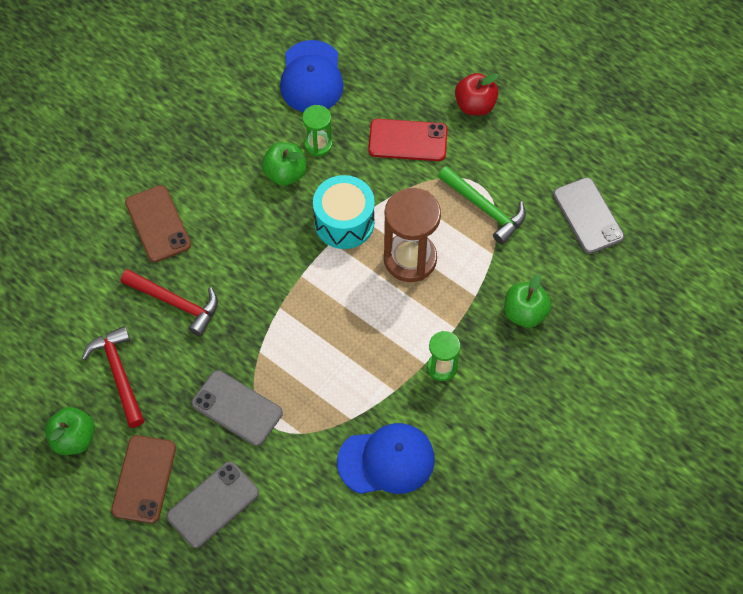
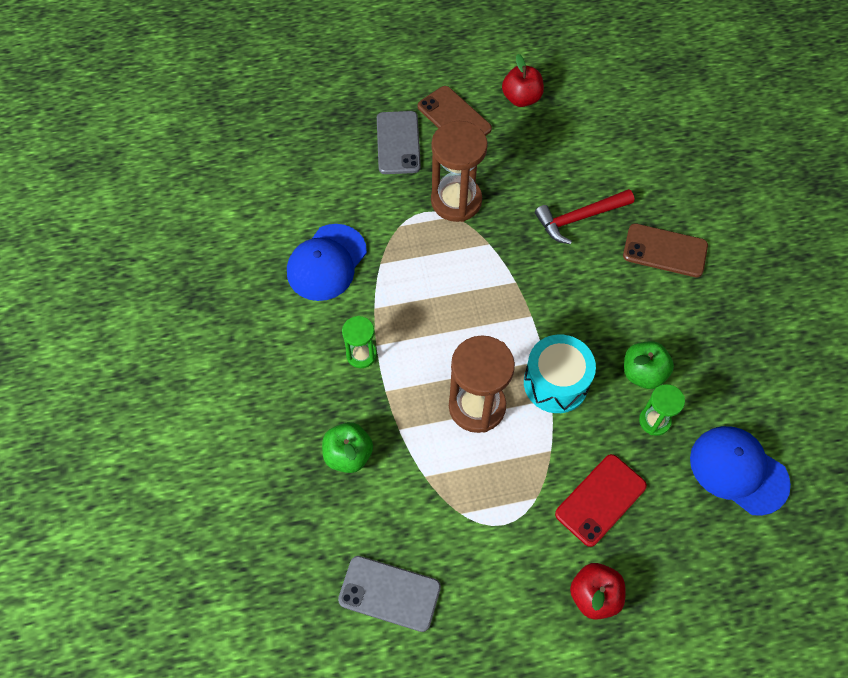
camera: 130 degrees right, 0 degrees up
green apple [45,407,95,455] -> red apple [502,54,544,107]
red hammer [81,326,144,428] -> none
grey phone [192,370,283,446] -> brown hourglass [431,121,488,222]
green hammer [438,166,526,245] -> none

